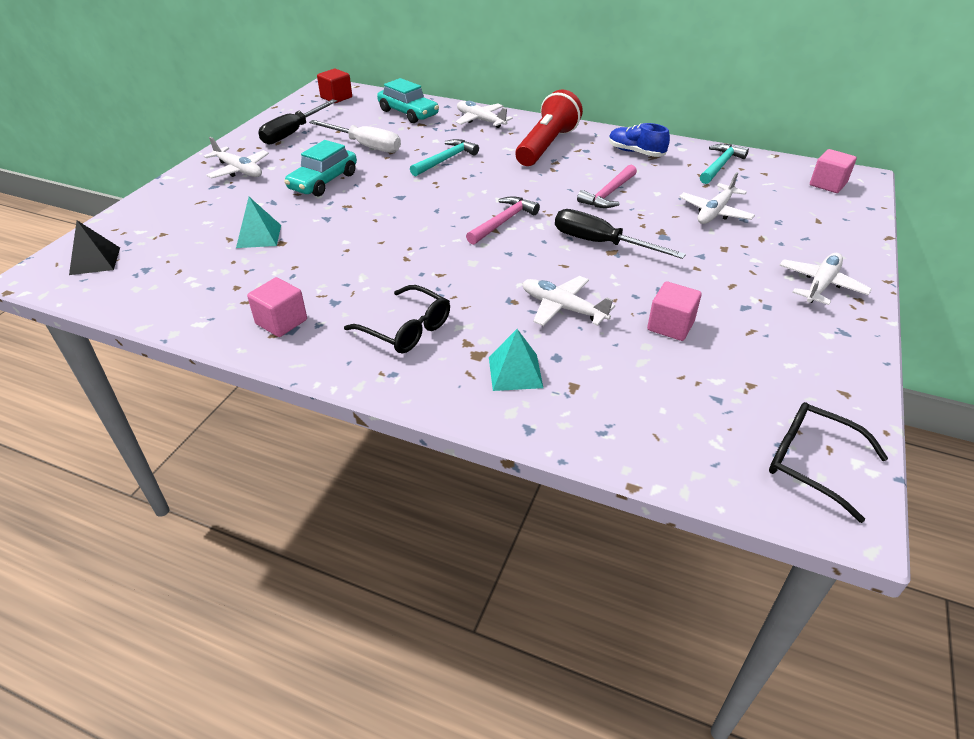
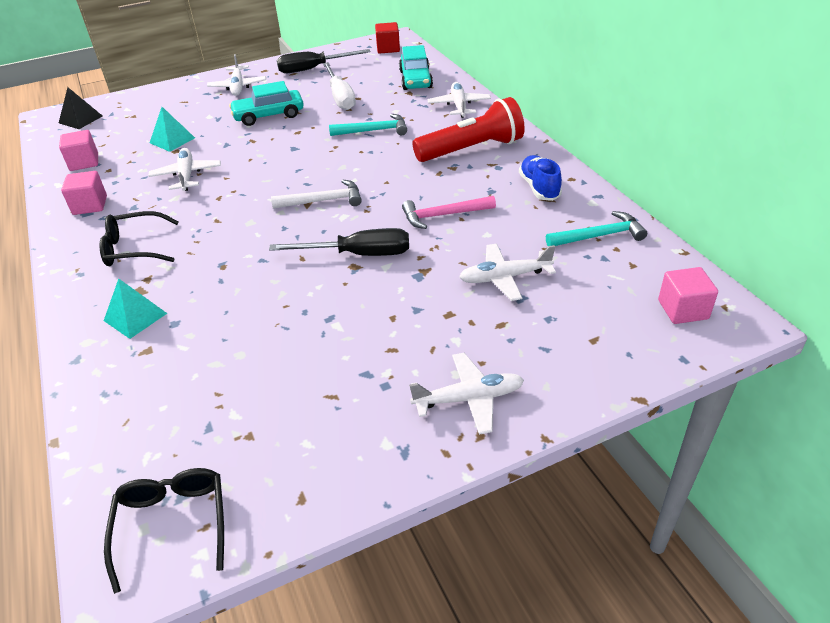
camera: 45 degrees right, 0 degrees up
black glasses [344,285,450,353] -> black glasses turned 90 degrees clockwise [99,211,179,266]
pink hammer [466,196,540,245] -> white hammer [271,180,362,209]
white plane [522,276,615,326] -> white plane moved to [148,148,221,191]
black screwdriver [555,209,686,259] -> black screwdriver turned 105 degrees clockwise [269,228,409,256]
pink cube [647,281,702,341] -> pink cube moved to [59,130,98,171]

